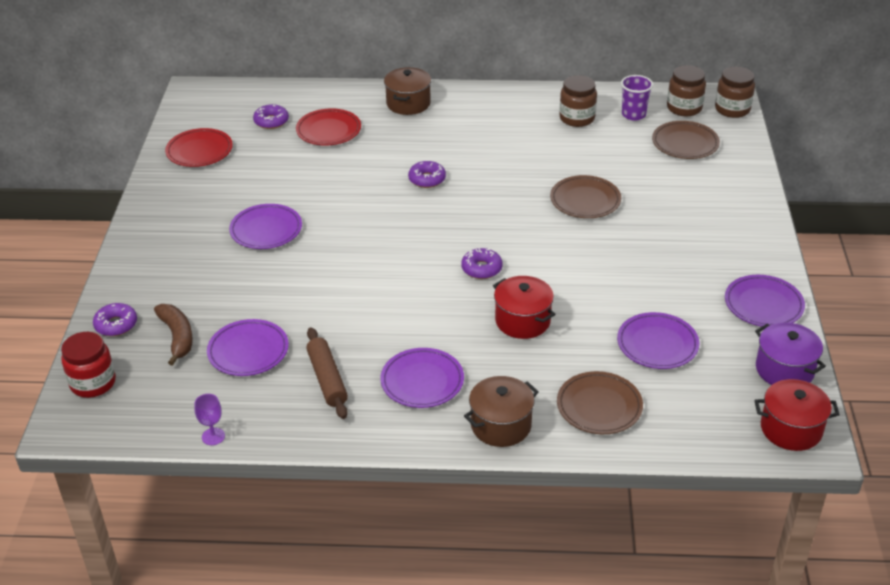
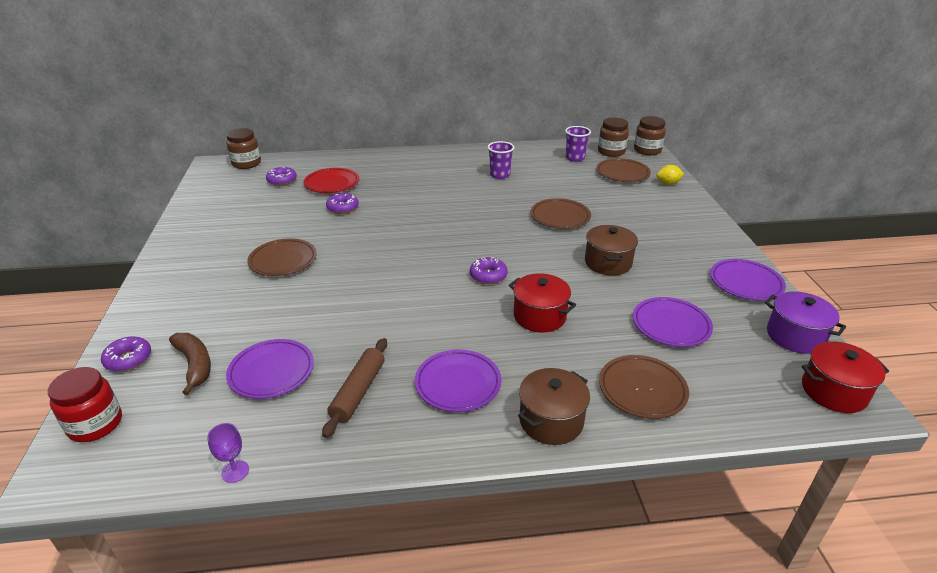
camera: 10 degrees left, 5 degrees down
red plate [165,128,233,167] -> none
purple plate [229,204,302,249] -> brown plate [247,238,317,276]
brown rolling pin [306,328,348,419] -> brown rolling pin turned 45 degrees clockwise [322,338,387,438]
brown pot [384,67,431,115] -> brown pot moved to [585,225,638,275]
purple donut [408,161,446,188] -> purple donut moved to [326,193,359,214]
brown jar [559,75,597,127] -> brown jar moved to [226,128,261,169]
none -> purple cup [487,141,514,179]
none -> yellow lemon [657,165,684,185]

